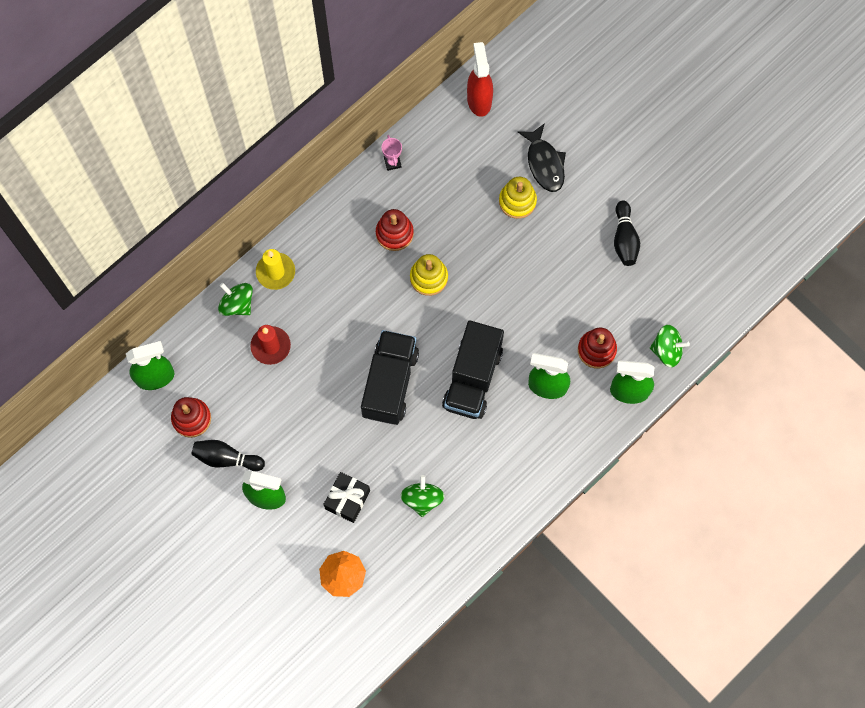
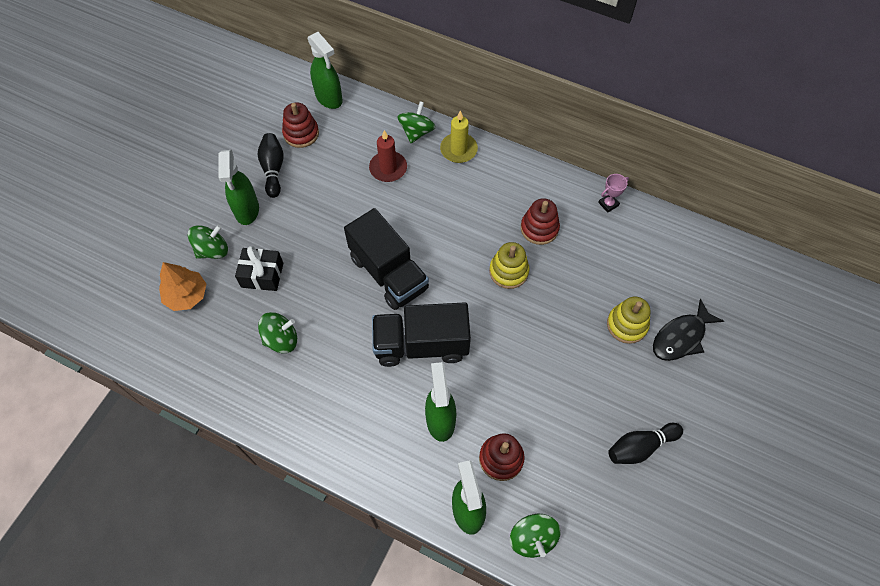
camera: 70 degrees right, 10 degrees down
black truck [361,330,419,425] -> black truck turned 60 degrees clockwise [344,208,429,310]
red spray bottle [467,42,493,117] -> none
none -> green spinning top [188,225,228,259]

